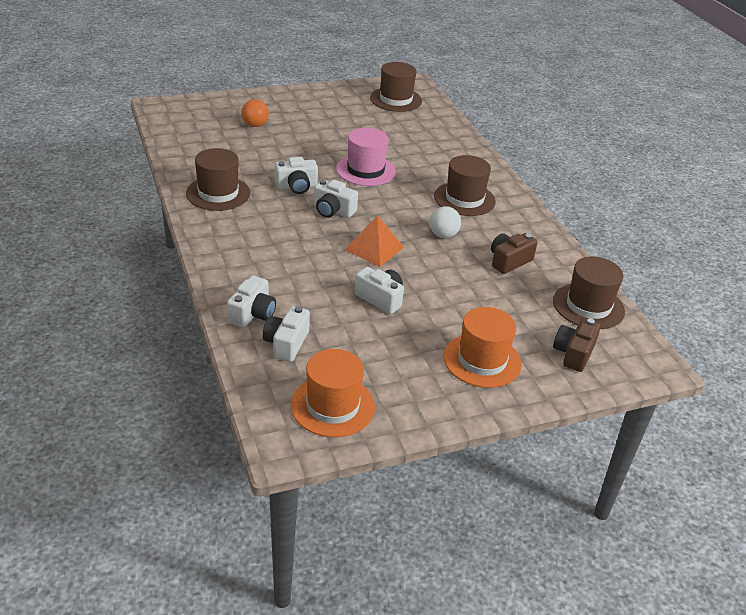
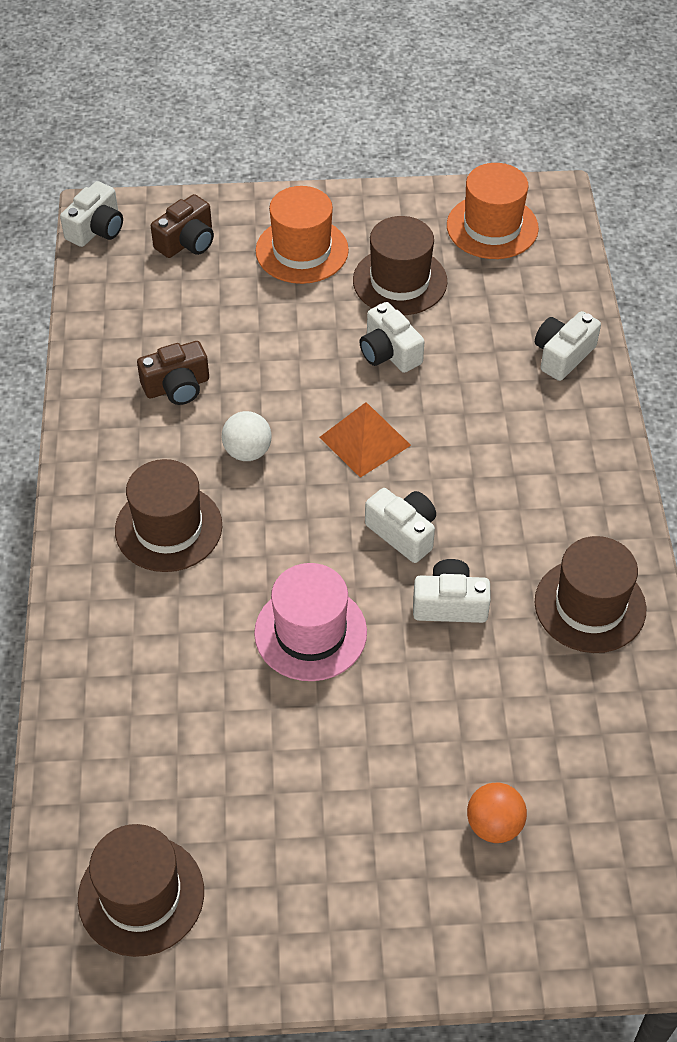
camera: 160 degrees left, 15 degrees up
white camera [263,306,310,362] -> white camera moved to [60,181,123,247]
brown hat [553,257,625,329] -> brown hat moved to [353,216,447,315]

